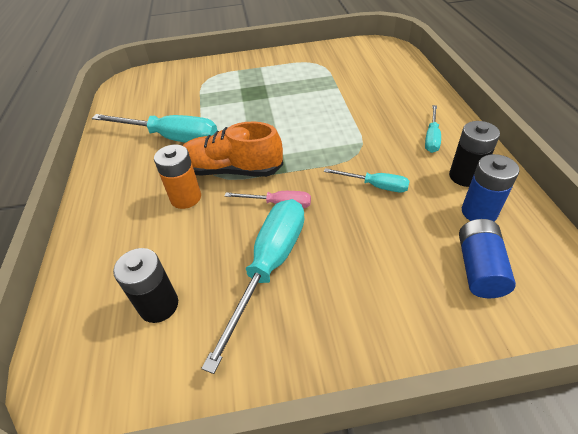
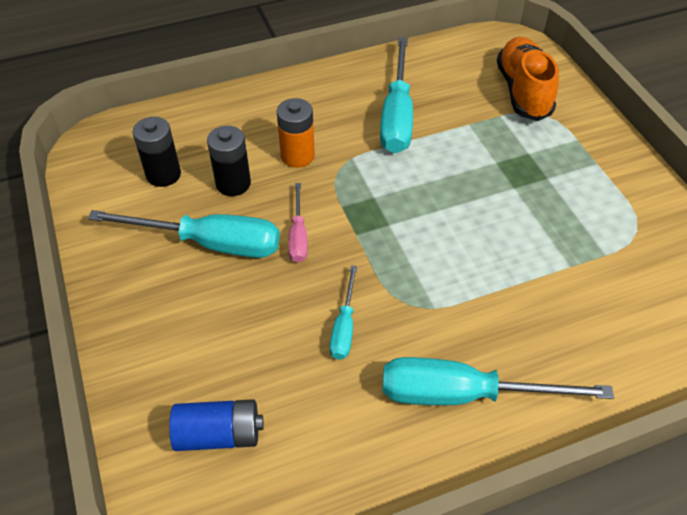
camera: 75 degrees right, 5 degrees up
orange shoe [183,122,283,177] -> orange shoe moved to [497,37,559,121]
turquoise screwdriver [425,105,441,153] -> turquoise screwdriver [383,357,614,405], size x1.91
black battery [449,121,500,187] -> black battery moved to [207,126,251,196]
blue battery [462,154,520,221] -> none

